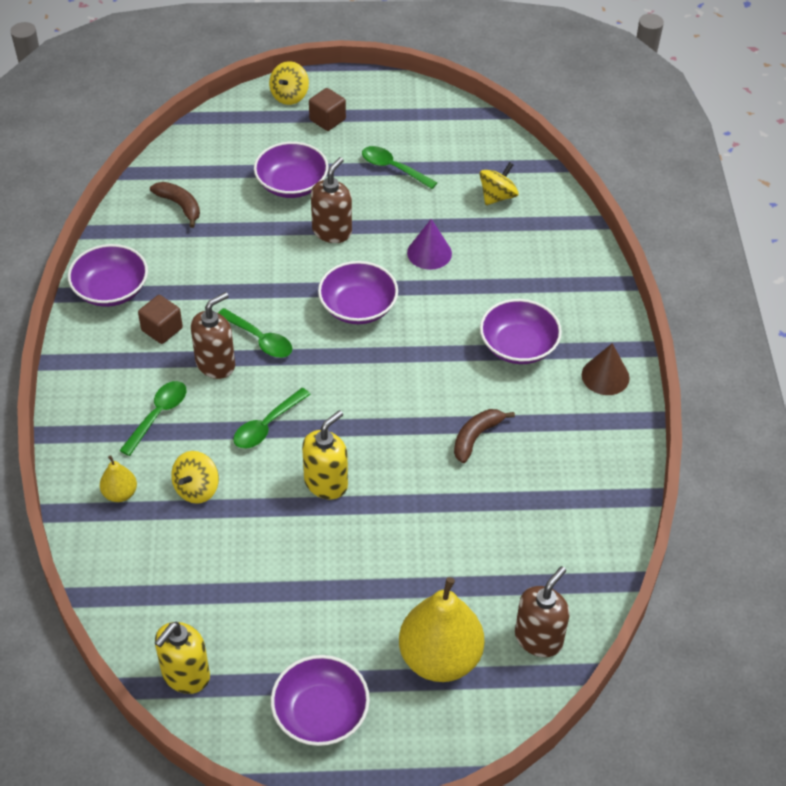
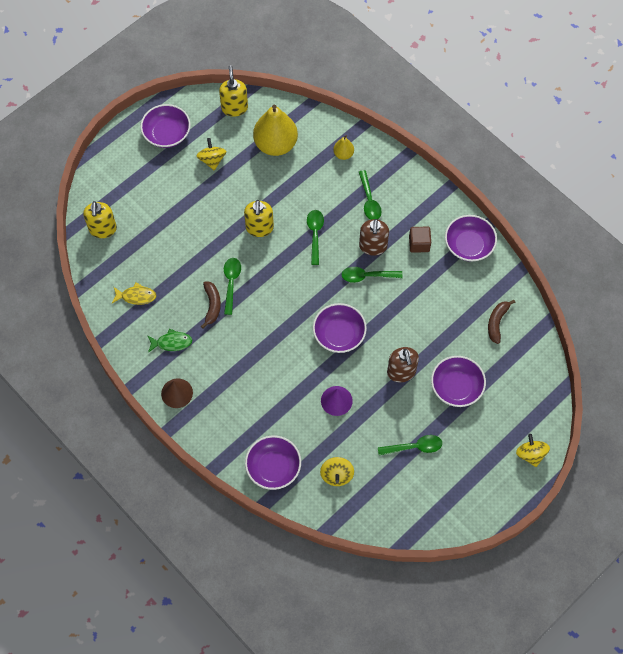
camera: 140 degrees right, 15 degrees up
brown banana [150,182,200,228] -> brown banana turned 105 degrees clockwise [488,300,516,344]
yellow spinning top [171,451,219,504] -> yellow spinning top moved to [196,138,226,170]
brown cube [309,88,346,131] -> none
yellow pear [399,577,484,682] -> yellow pear moved to [253,105,298,156]
purple bowl [480,299,562,364] -> purple bowl moved to [245,436,301,490]
brown soap dispenser [515,566,570,657] -> yellow soap dispenser [83,201,117,238]
none -> yellow fish [112,283,156,305]
none -> green fish [148,328,192,353]
none -> green spoon [224,258,241,315]

